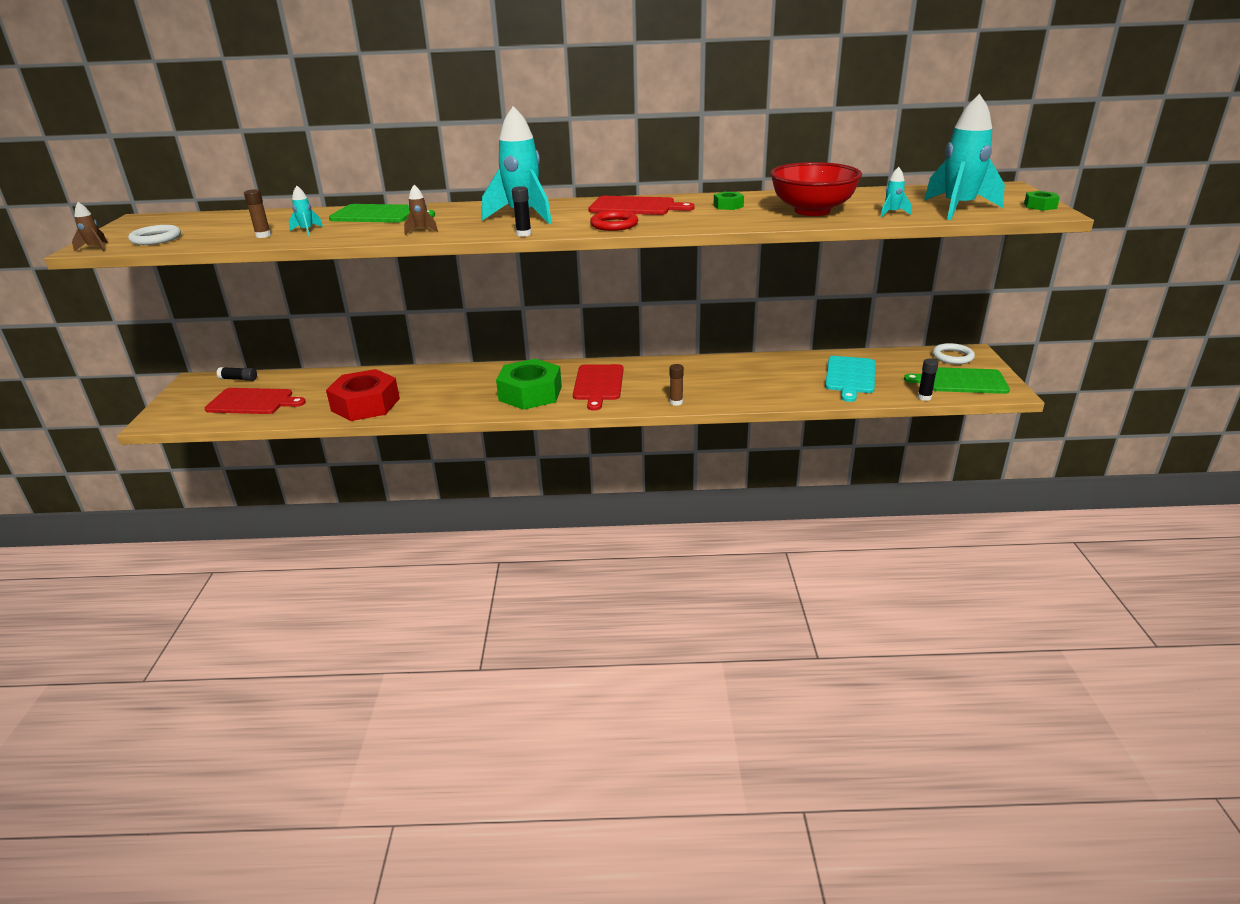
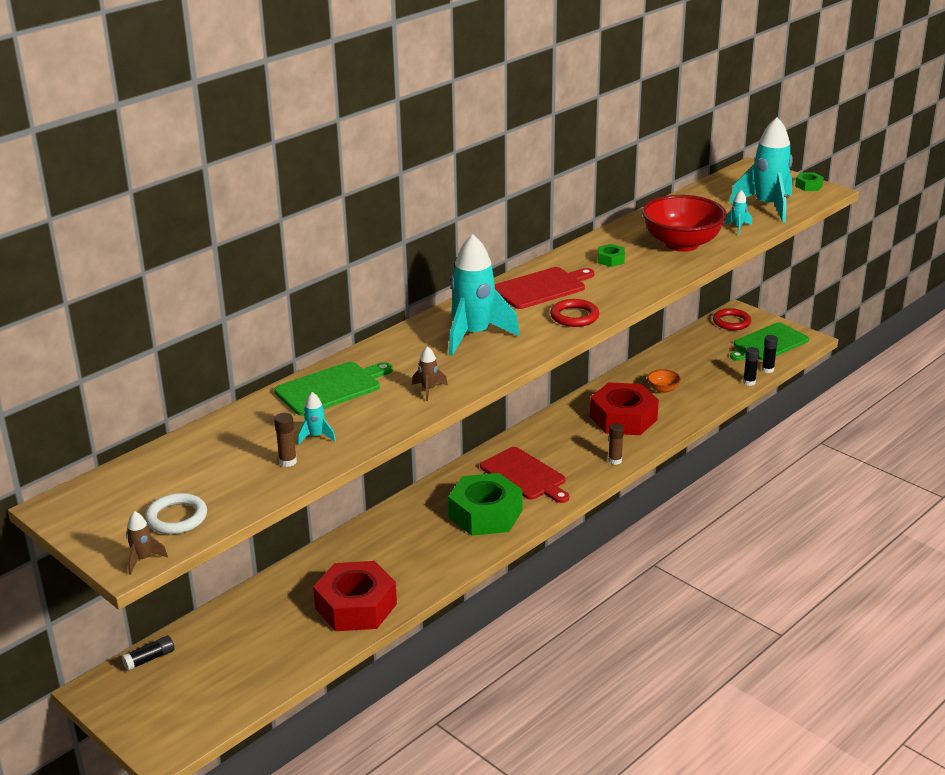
camera: 45 degrees left, 0 degrees up
red cutting board [205,388,306,414] -> none
black glue stick [512,186,531,237] -> black glue stick moved to [743,347,759,386]
turquoise cutting board [825,356,875,402] -> none
white ring [932,343,975,364] -> red ring [713,308,751,330]
none -> red nut [590,382,659,435]
none -> orange bowl [647,369,681,393]

